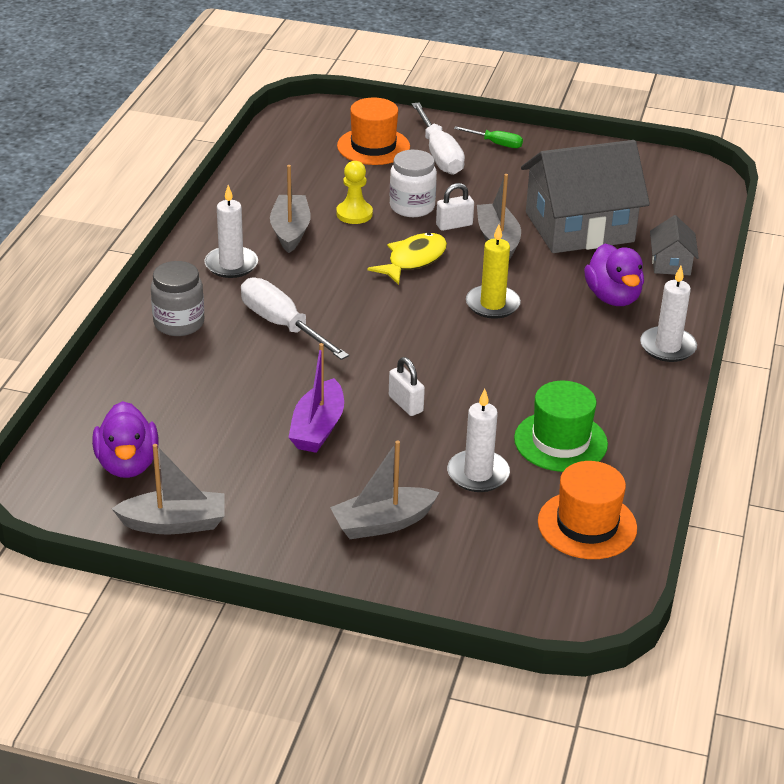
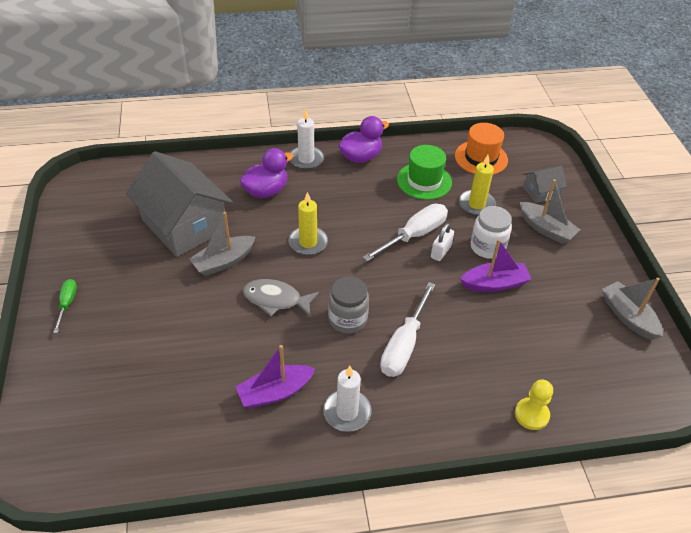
camera: 115 degrees left, 10 degrees up
purple duck [92,401,159,478] -> purple duck moved to [338,116,389,163]
grey jar [151,261,204,336] -> grey jar moved to [328,276,369,333]
grey boat [270,165,311,253] -> purple boat [235,345,315,409]
yellow pawn [336,161,373,224] -> yellow pawn moved to [515,380,553,430]
orange hat [337,97,410,165] -> none
yellow fish [368,232,447,285] -> grey fish [243,279,319,317]
white jar [390,150,437,217] -> white jar moved to [471,206,512,259]
white screwdriver [412,102,465,175] -> white screwdriver moved to [362,204,448,262]
white padlock [436,183,474,231] -> none
white candle [447,389,510,492] -> yellow candle [459,155,496,216]
grey house [650,215,699,275] -> grey house moved to [523,166,567,203]

